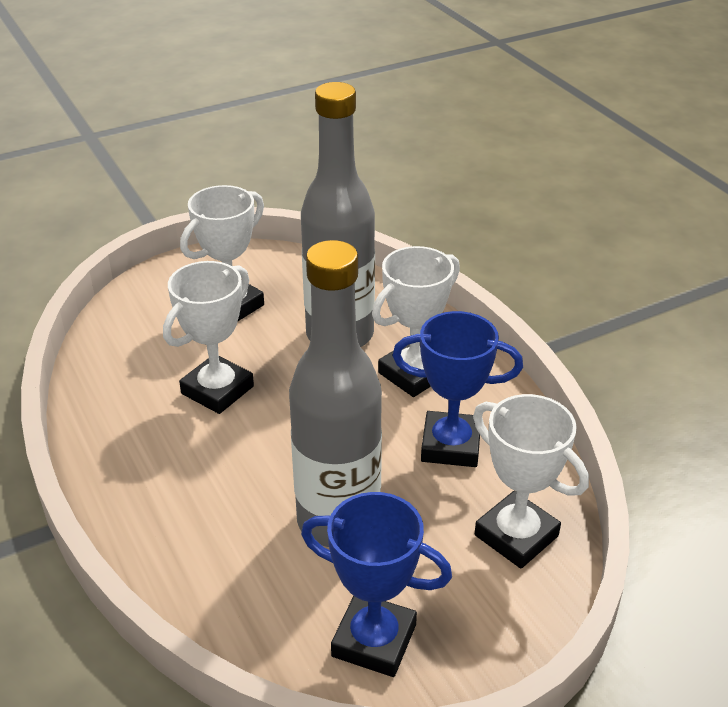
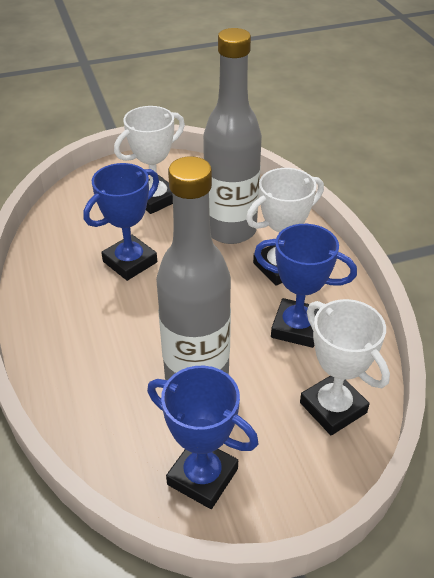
camera: 10 degrees right, 5 degrees up
white trophy [163,261,254,414] -> blue trophy [83,163,159,281]

